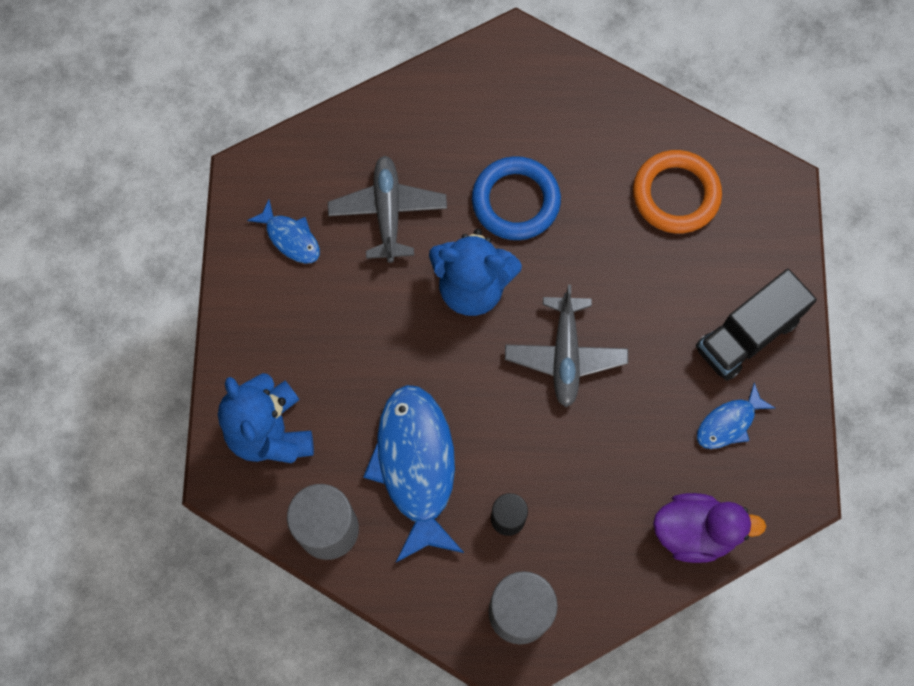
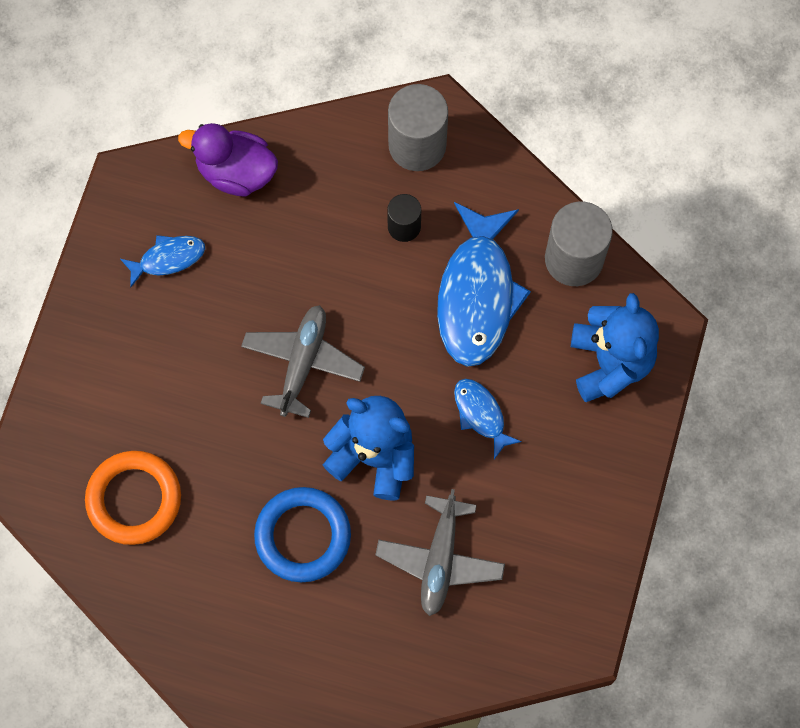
camera: 165 degrees left, 0 degrees up
blue fish [247,200,320,264] -> blue fish moved to [454,379,522,459]
black truck [696,269,817,381] -> none

